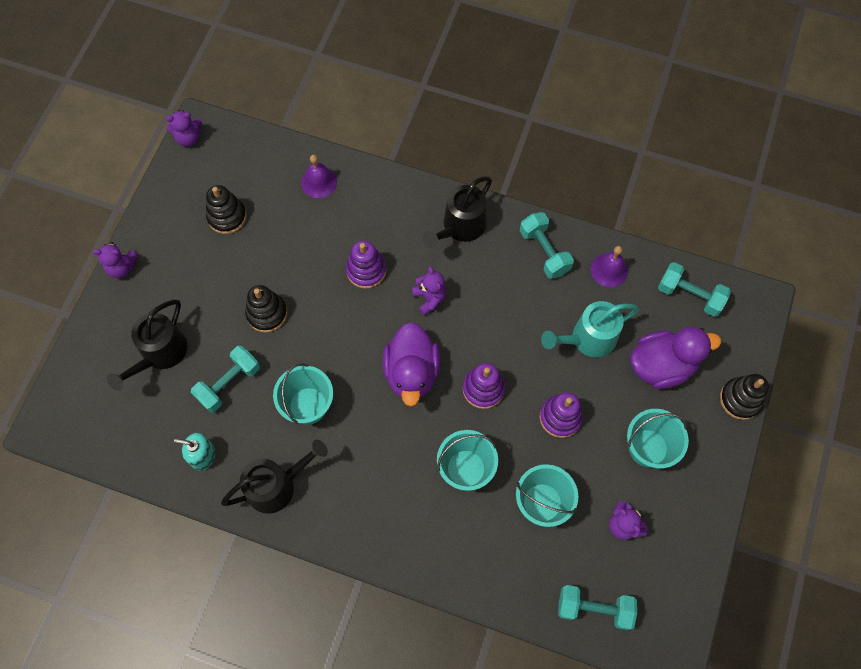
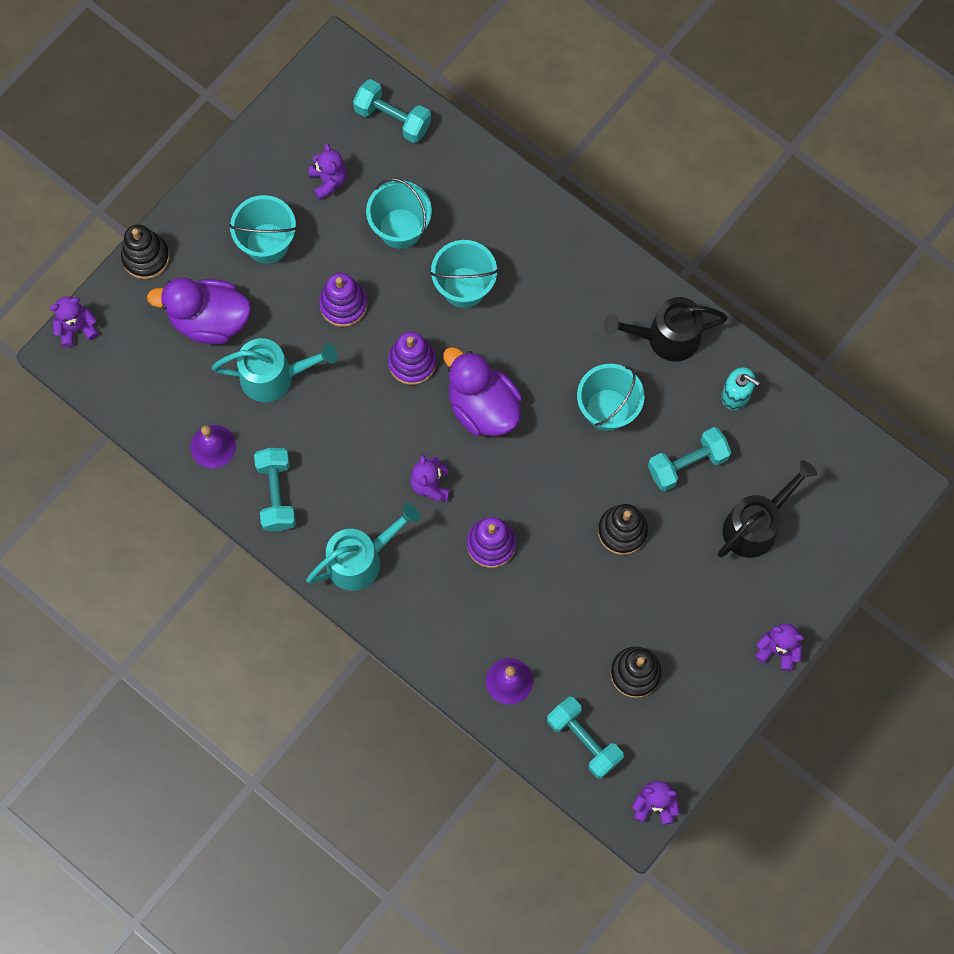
camera: 160 degrees left, 5 degrees up
purple duck [382,322,440,406] -> purple duck turned 60 degrees counterclockwise [443,347,522,436]
black watering can [423,176,492,248] -> turquoise watering can [306,503,420,591]
turquoise dumbbell [658,262,731,317] -> turquoise dumbbell moved to [547,697,624,779]
none -> purple teddy bear [50,296,99,347]

